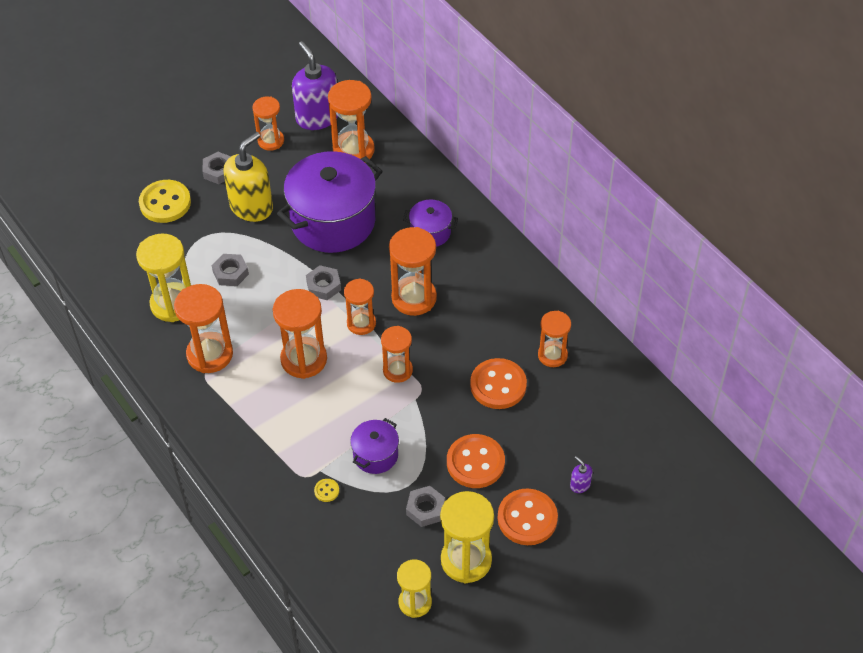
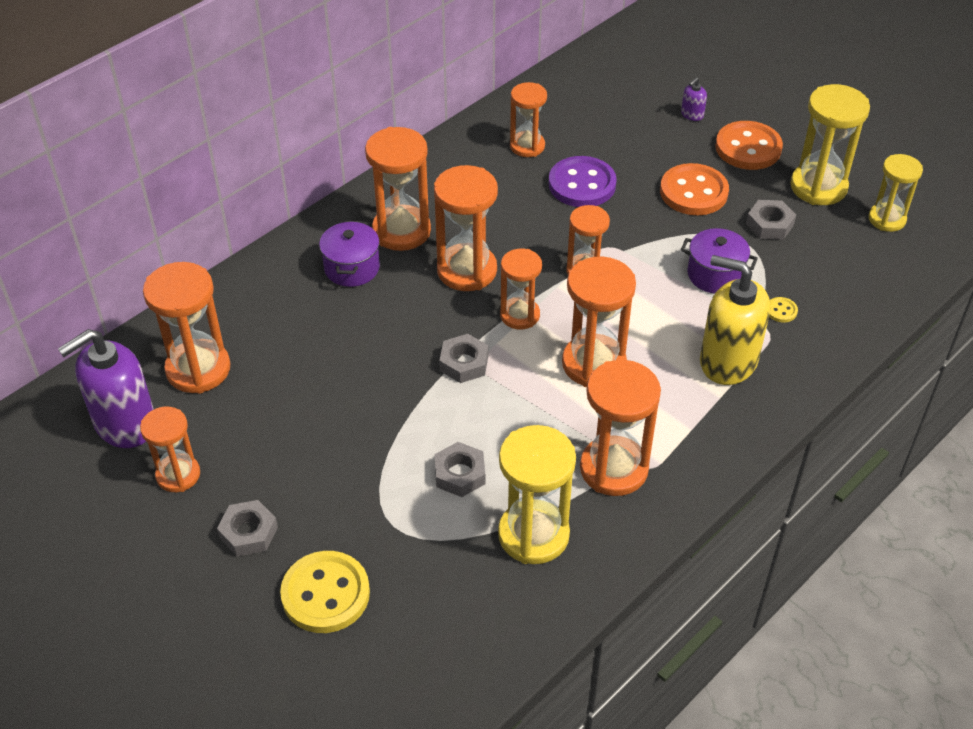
camera: 100 degrees left, 5 degrees down
yellow soap dispenser [223,132,273,222] -> yellow soap dispenser moved to [700,255,770,385]
purple pot [277,151,383,253] -> none
orange button [470,358,527,409] -> purple button [549,156,617,207]
none -> orange hourglass [365,127,431,251]

